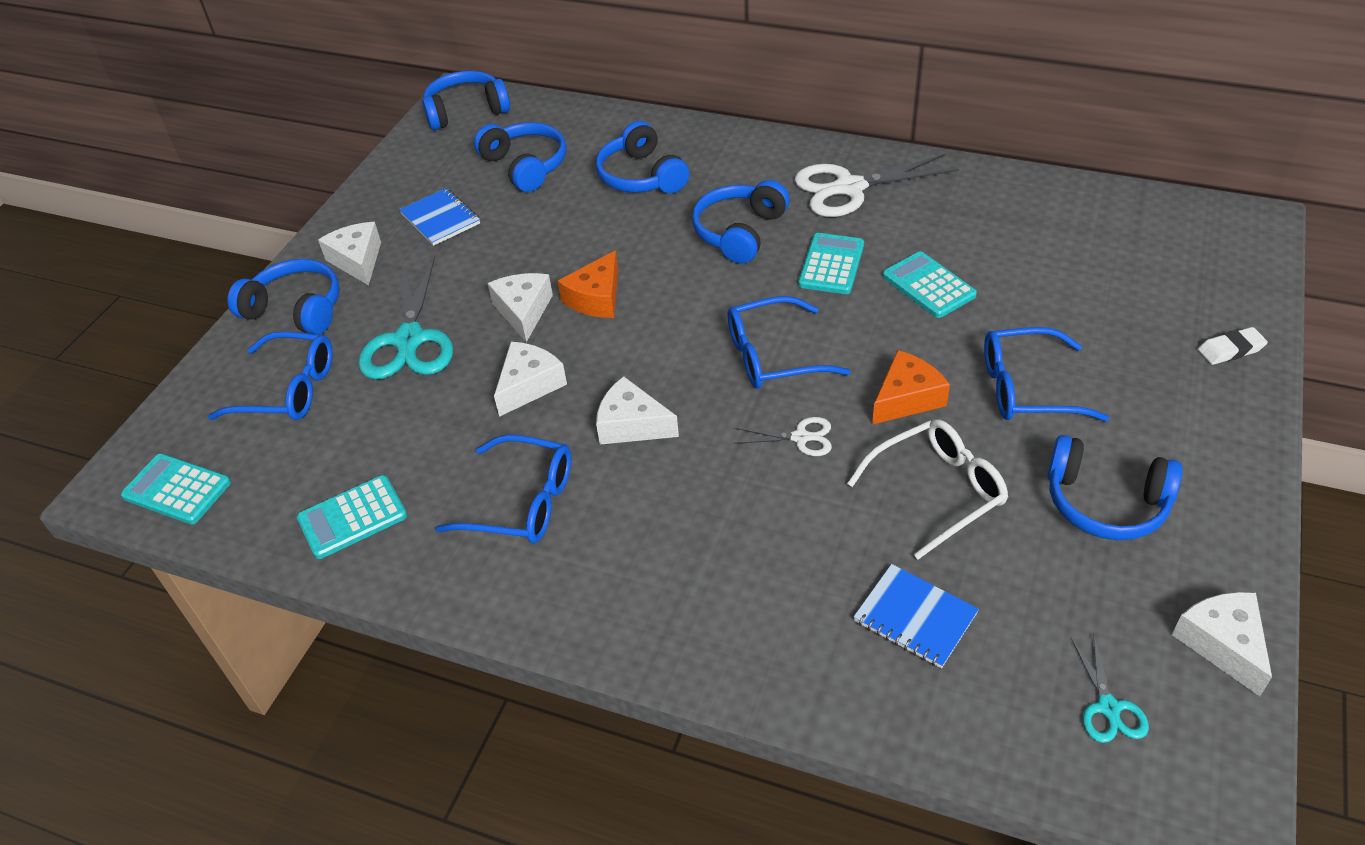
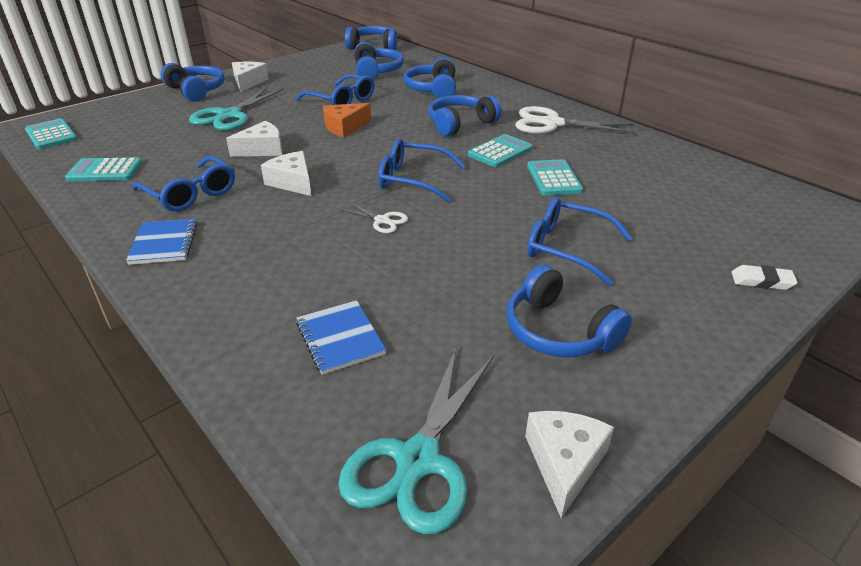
camera: 25 degrees right, 10 degrees down
blue glasses [208,331,333,420] -> blue glasses moved to [296,74,374,105]
blue notebook [399,188,480,246] -> blue notebook moved to [126,219,198,265]
white cheese [488,273,553,342] -> none
white glasses [847,419,1008,560] -> none
orange cheese [872,350,950,424] -> none
turquoise scissors [1071,634,1149,743] -> turquoise scissors [338,349,494,534], size x2.03

